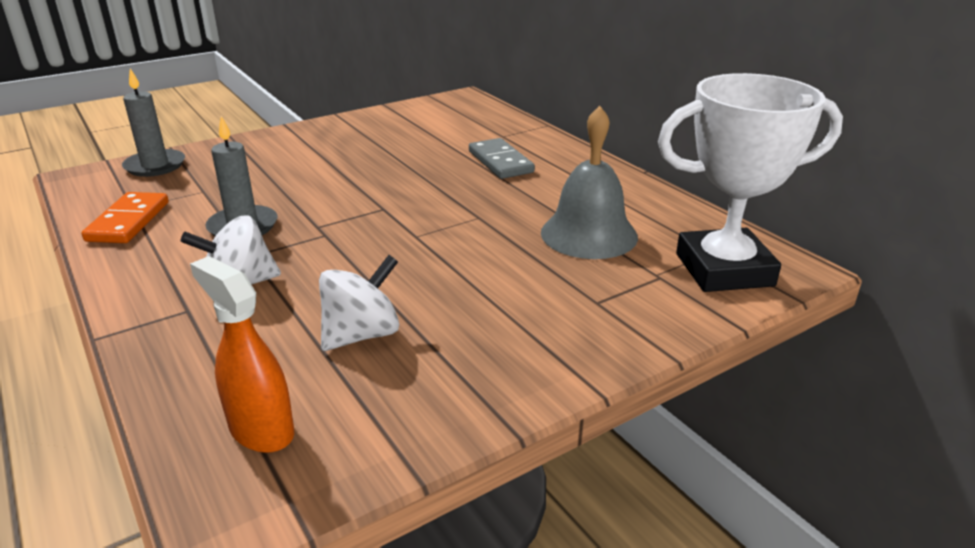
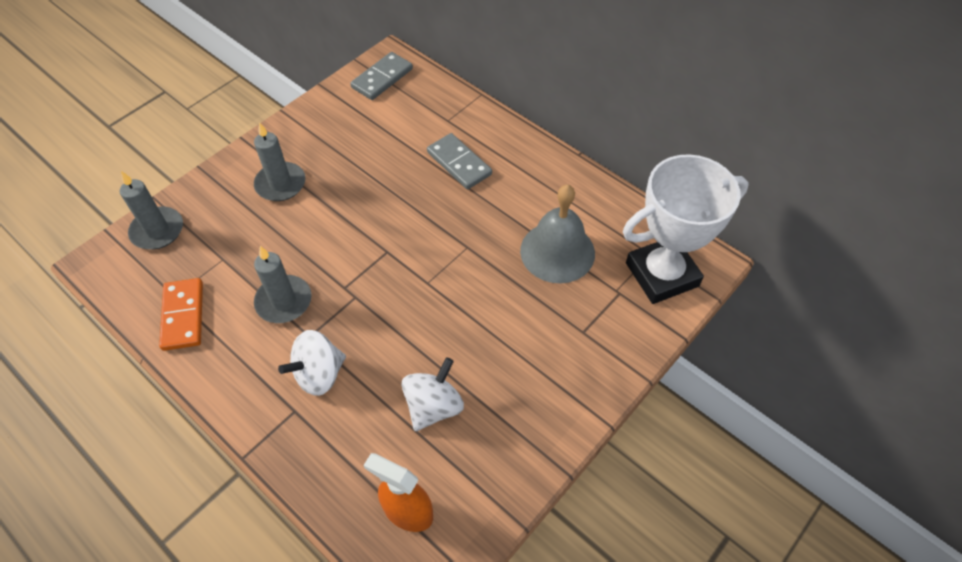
camera: 15 degrees left, 25 degrees up
none -> grey candle [254,122,305,201]
none -> grey domino [350,52,413,100]

